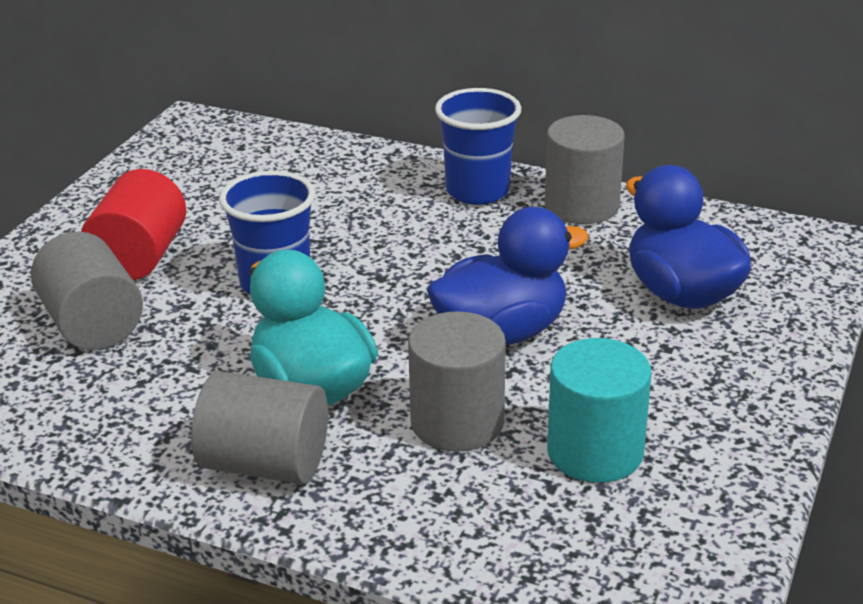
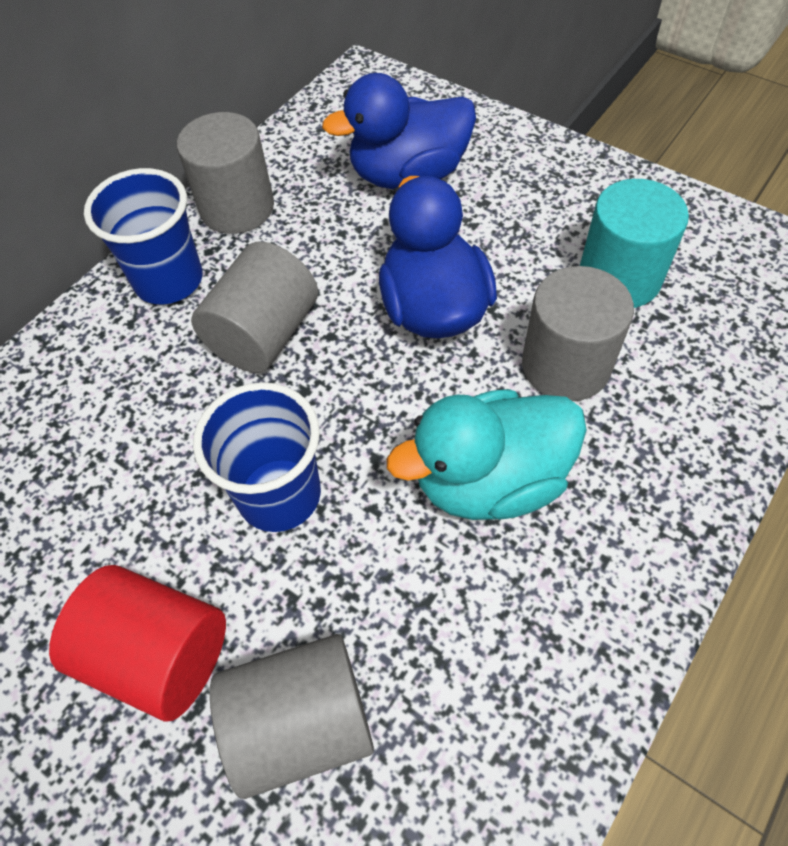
camera: 75 degrees left, 25 degrees up
grey cylinder [191,371,328,484] -> grey cylinder moved to [191,241,318,373]

